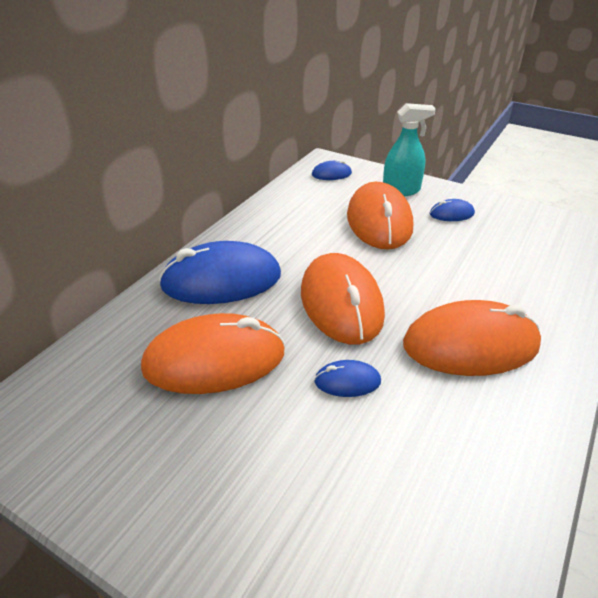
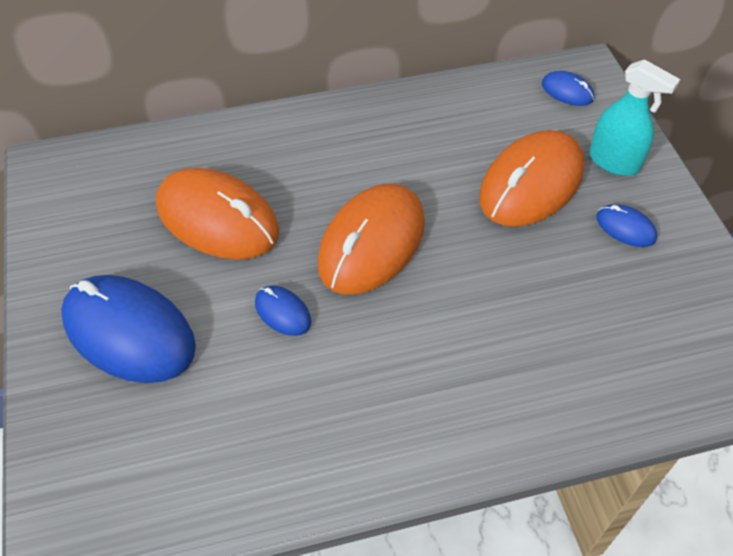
camera: 45 degrees right, 15 degrees up
blue mouse [159,241,281,304] -> blue mouse moved to [61,275,196,383]
orange mouse [403,300,541,376] -> none

